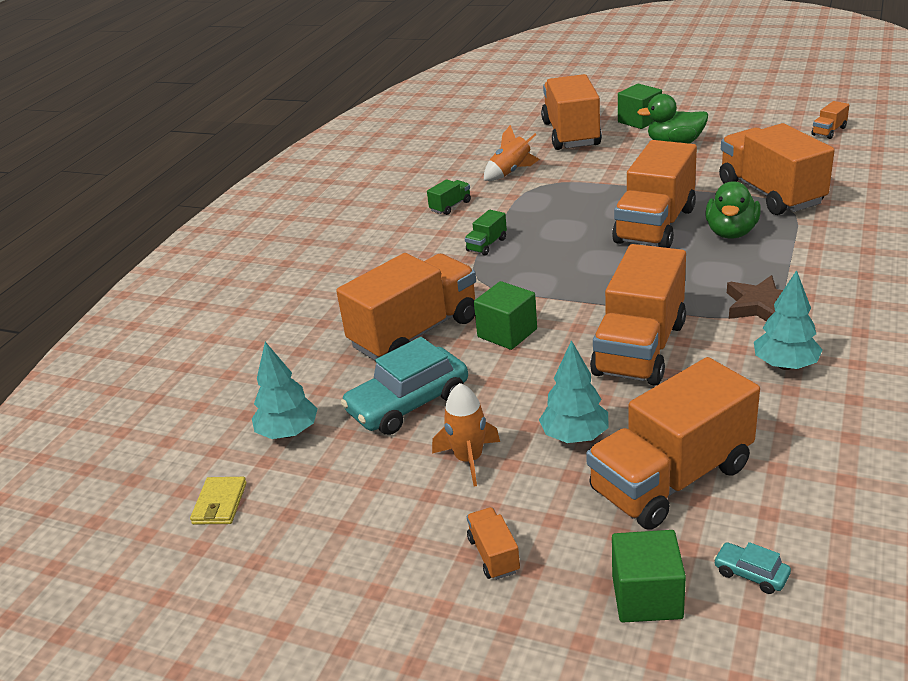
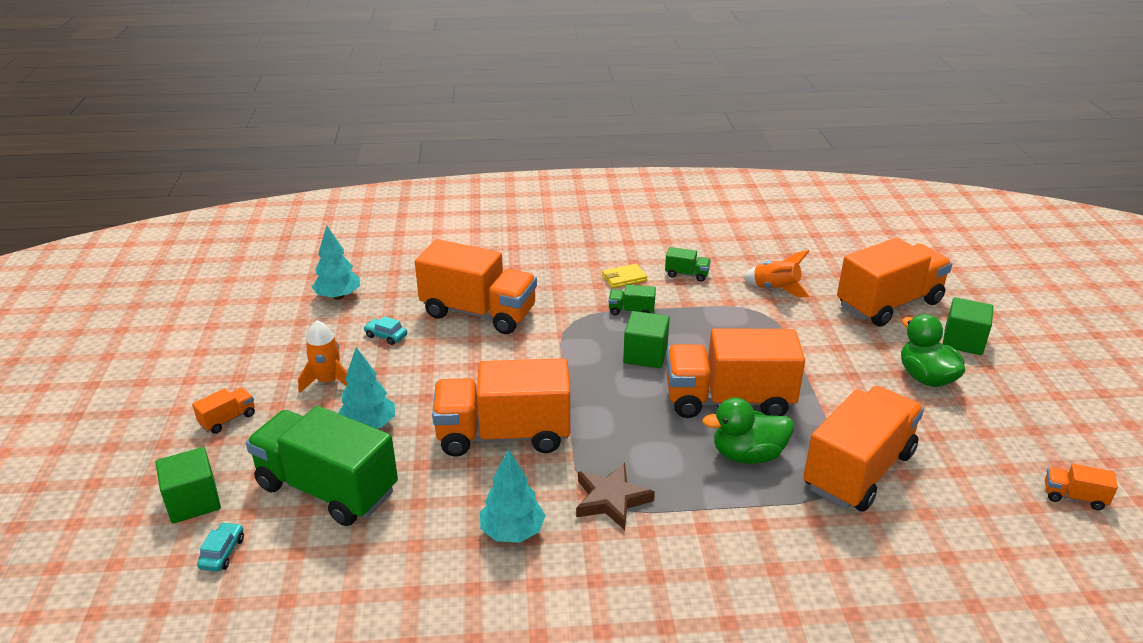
camera: 60 degrees right, 0 degrees up
yellow wallet [190,477,247,524] -> yellow wallet moved to [602,264,647,288]
turquoise car [341,337,468,435] -> turquoise car [363,316,407,345], size x0.44
green cube [474,281,537,350] -> green cube moved to [623,311,670,368]
orange truck [586,357,760,530] -> green truck [246,406,398,526]

